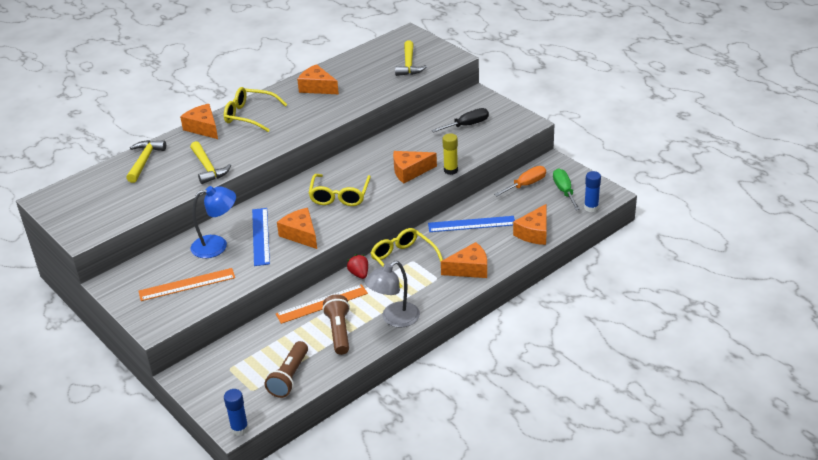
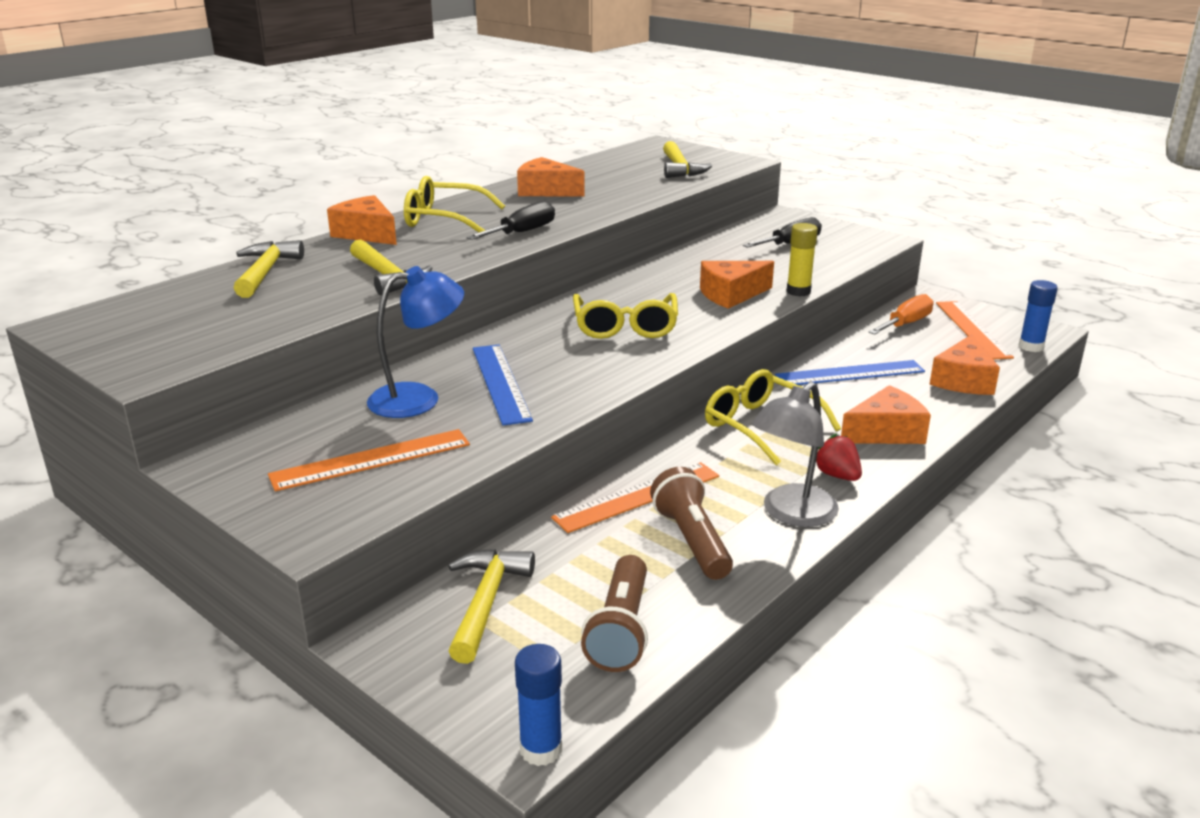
camera: 10 degrees left, 10 degrees down
orange cheese [277,208,317,249] -> none
red strawberry [347,254,368,279] -> red strawberry moved to [816,433,862,481]
green screwdriver [553,168,580,210] -> orange ruler [936,301,1014,359]
none -> yellow hammer [448,549,535,664]
none -> black screwdriver [467,201,555,240]

